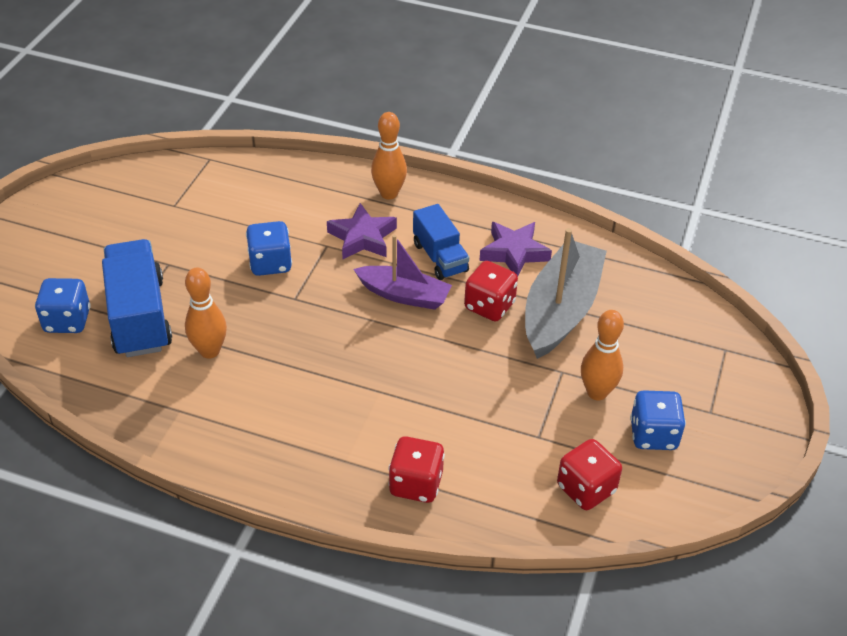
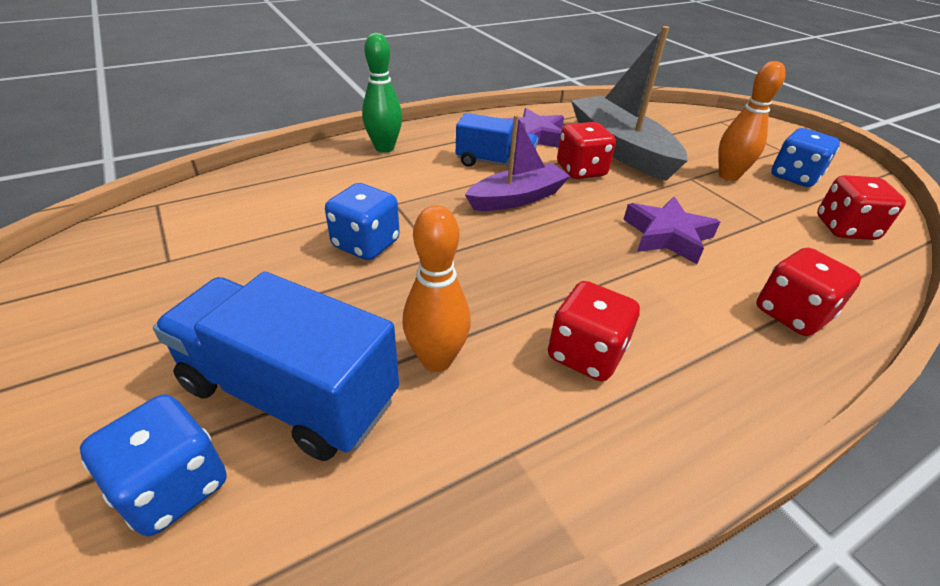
camera: 50 degrees left, 5 degrees down
purple star [327,203,397,259] -> purple star moved to [623,196,720,264]
orange bowling pin [371,112,407,199] -> green bowling pin [362,33,402,153]
none -> red dice [548,281,640,382]

